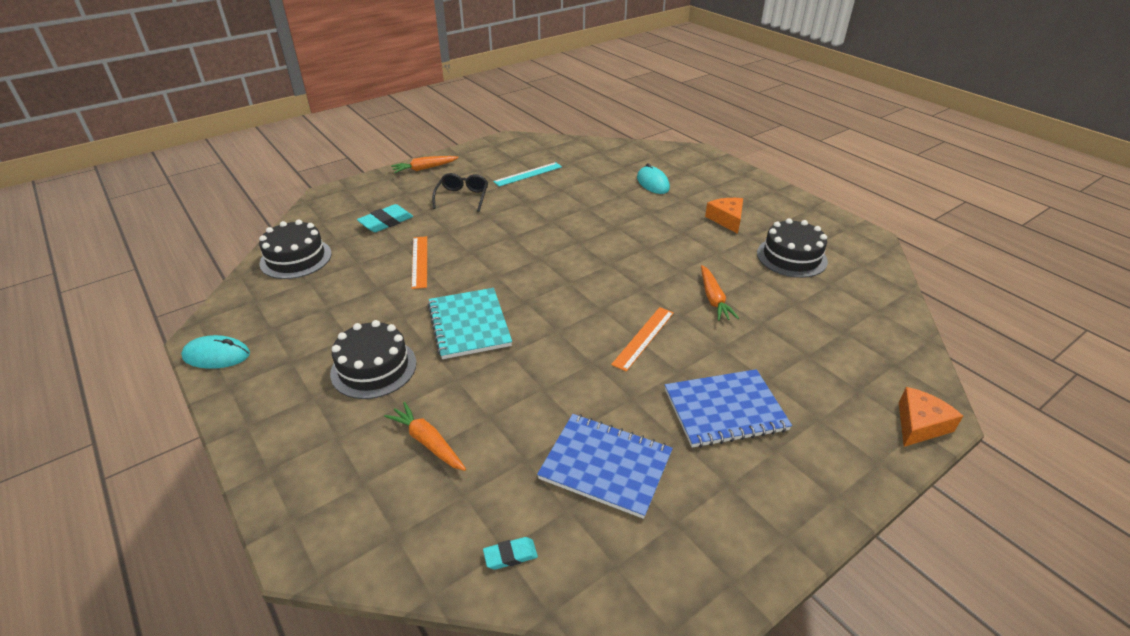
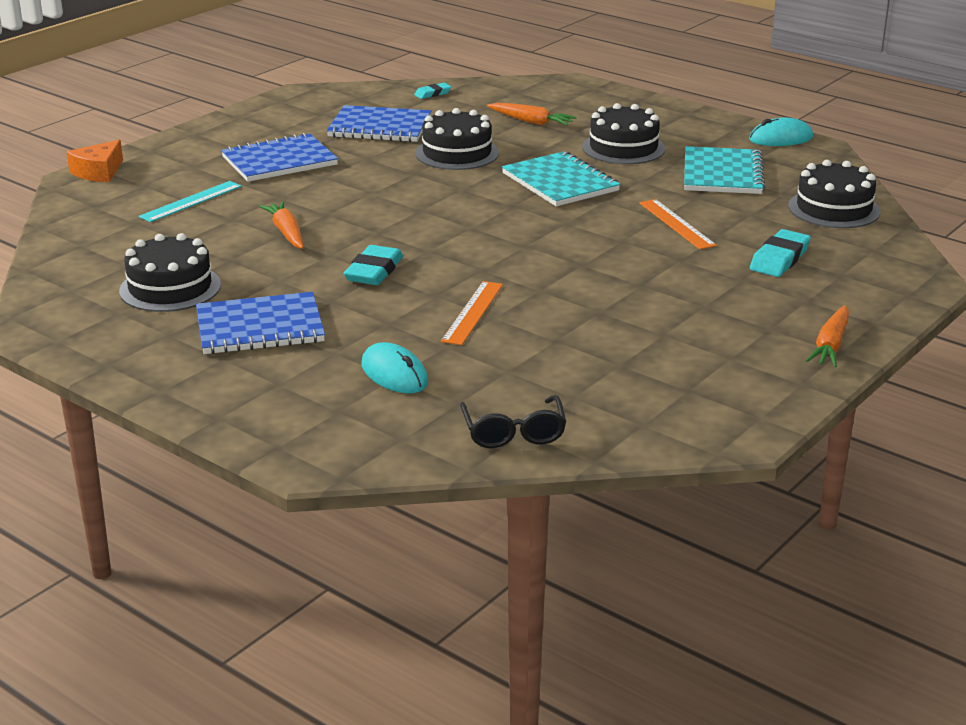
camera: 165 degrees right, 10 degrees down
orange carrot [391,156,459,173] -> orange carrot turned 150 degrees clockwise [806,305,849,367]
black glasses [432,173,488,212] -> black glasses moved to [460,395,566,448]
turquoise ruler [493,162,562,187] -> turquoise ruler moved to [139,181,242,222]
orange ruler [611,307,674,372] -> orange ruler moved to [441,281,503,345]
orange cheese [705,198,743,234] -> blue notebook [196,292,325,354]
none -> turquoise eraser [344,245,403,285]
none -> black cake [415,108,499,170]
none -> turquoise notebook [684,146,765,194]

